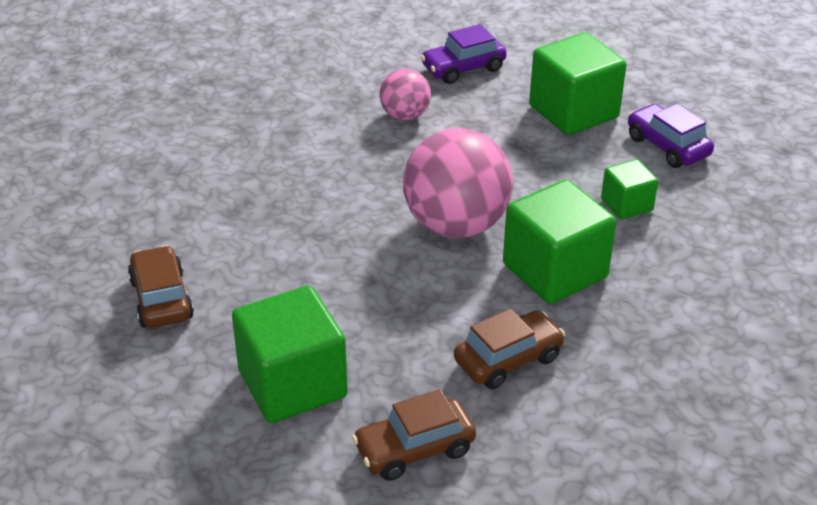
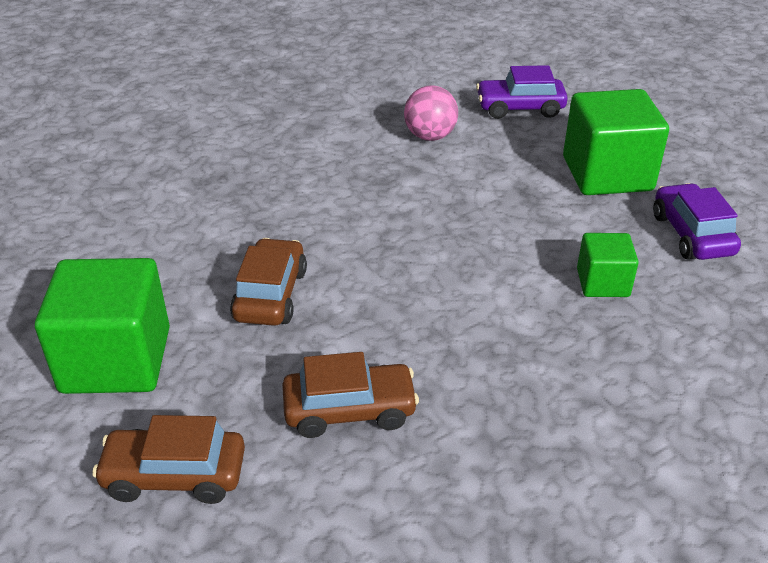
camera: 25 degrees right, 0 degrees up
brown car [128,245,194,328] -> brown car moved to [230,238,307,326]
pink ball [403,128,513,238] -> none
green cube [503,180,616,304] -> none

